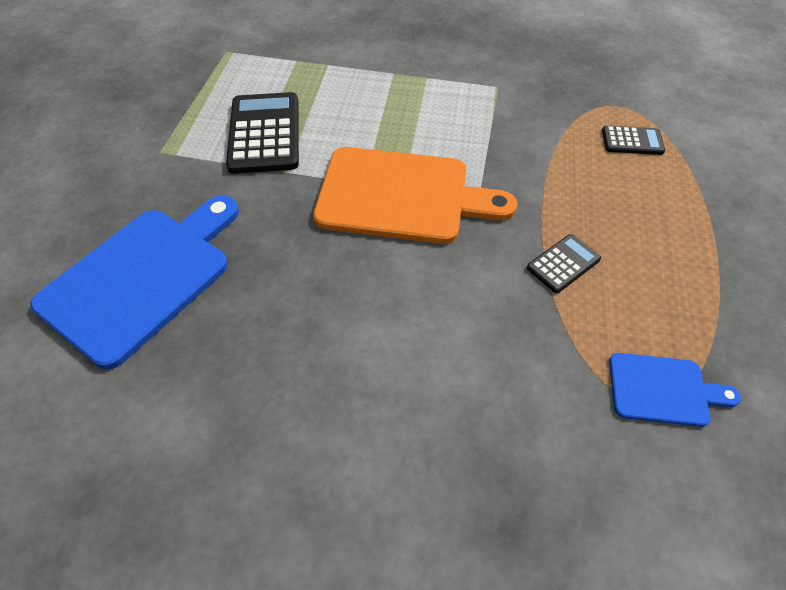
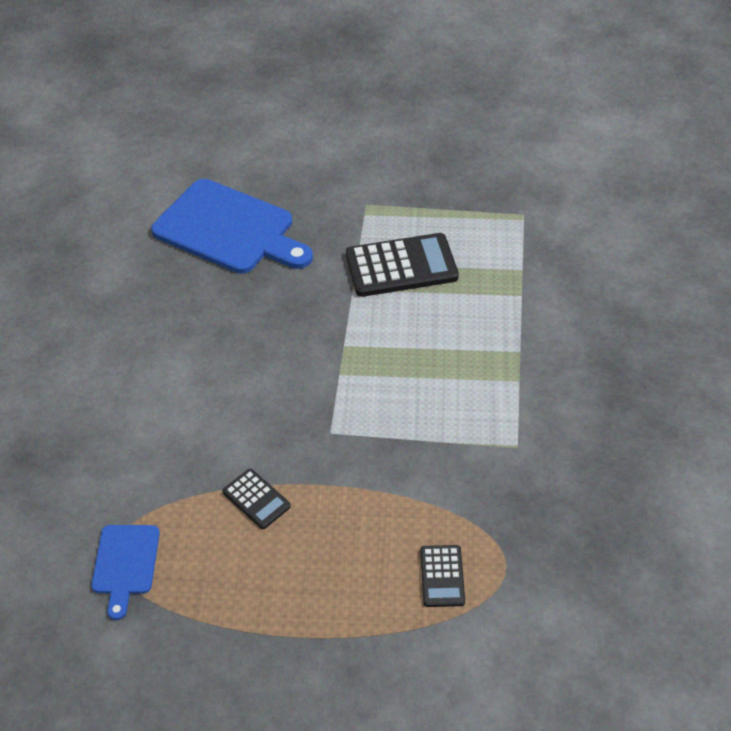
camera: 85 degrees right, 5 degrees down
orange cutting board [313,147,517,244] -> none

